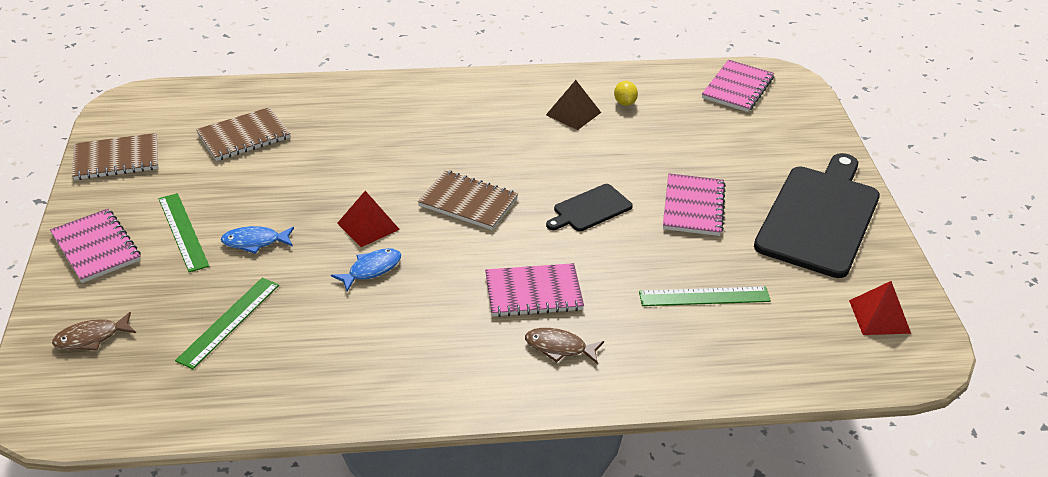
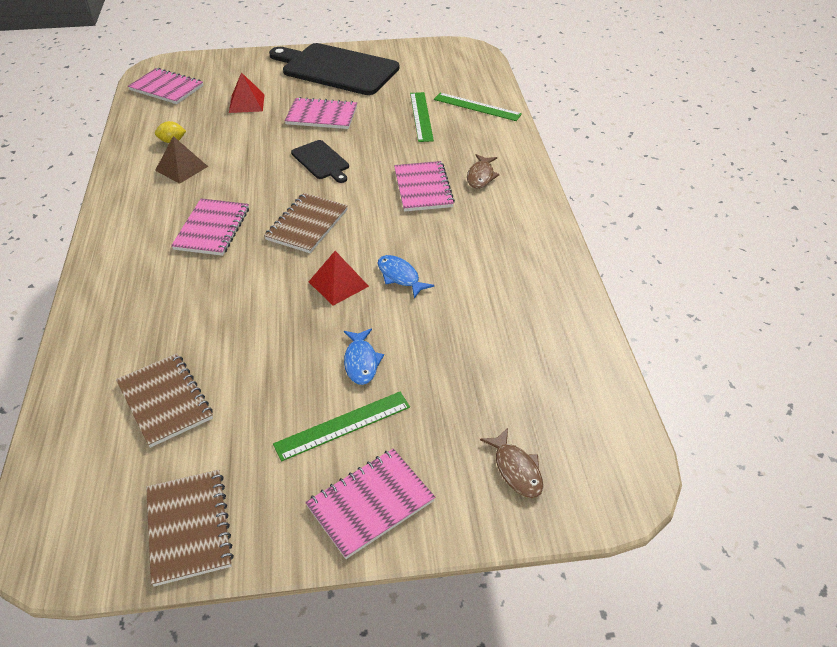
camera: 90 degrees left, 5 degrees up
green ruler [175,278,279,369] -> green ruler moved to [434,93,522,121]
red pyramid [849,281,911,335] -> red pyramid moved to [229,72,265,113]
none -> pink notebook [171,199,249,256]

